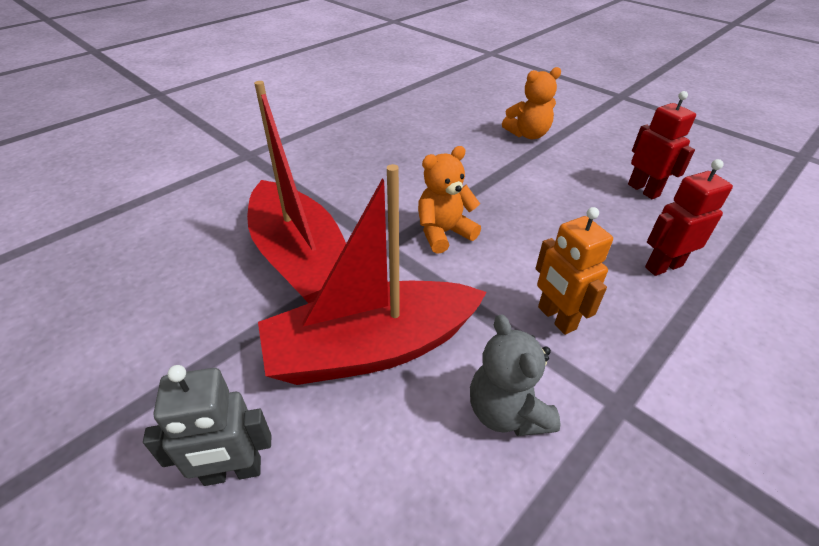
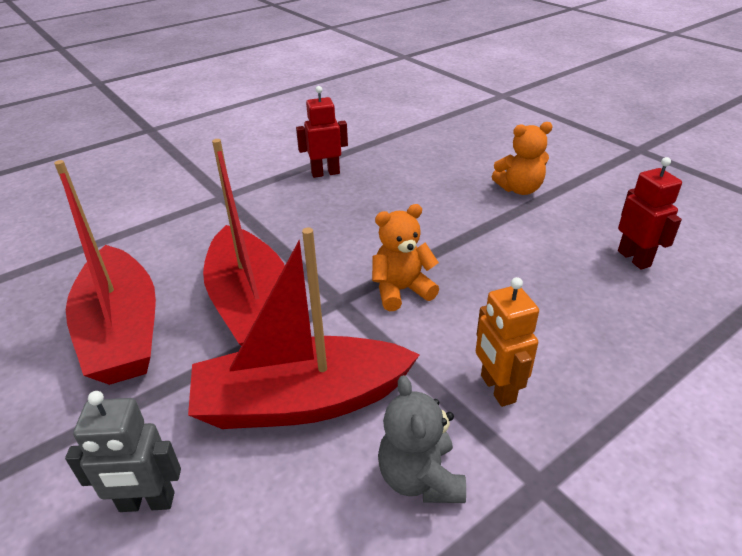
camera: 10 degrees right, 5 degrees down
red robot [645,159,733,276] -> red robot moved to [296,86,348,178]
none -> red boat [54,160,156,385]

